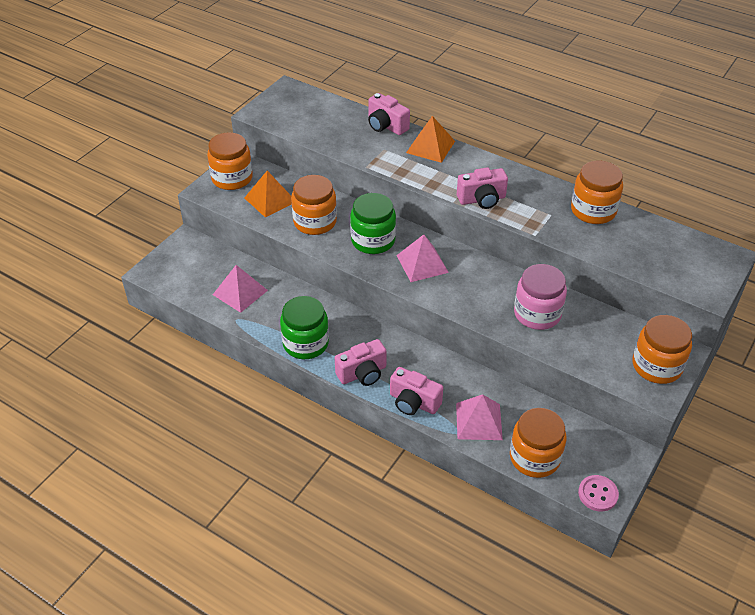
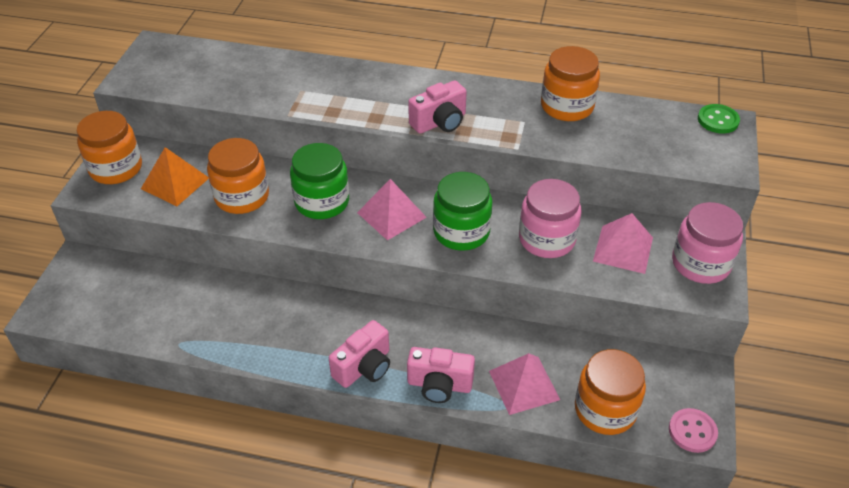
camera: 20 degrees left, 0 degrees up
pink pyramid [213,265,268,313] -> pink pyramid moved to [593,213,653,274]
green jar [280,296,329,359] -> green jar moved to [433,172,492,251]
pink camera [368,93,410,135] -> none
orange pyramid [406,116,455,163] -> none
orange jar [633,315,692,384] -> pink jar [672,202,743,284]
none -> green button [698,104,740,133]

